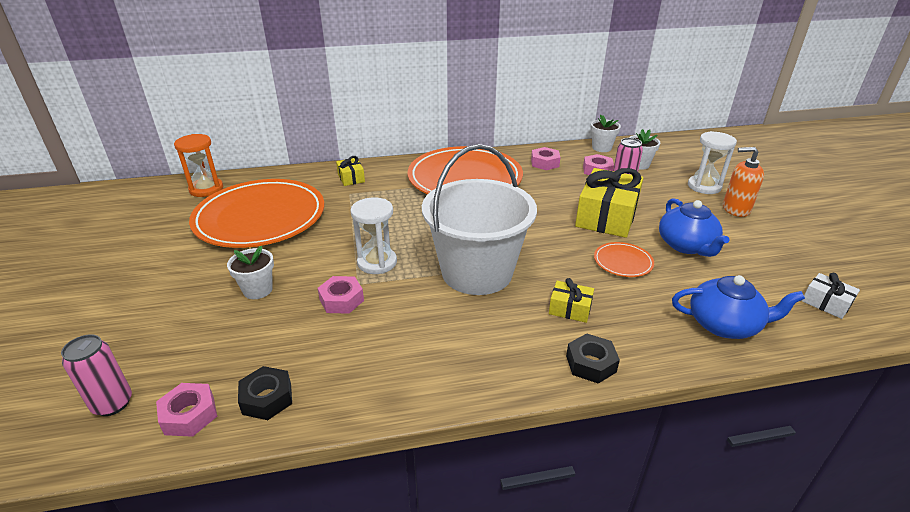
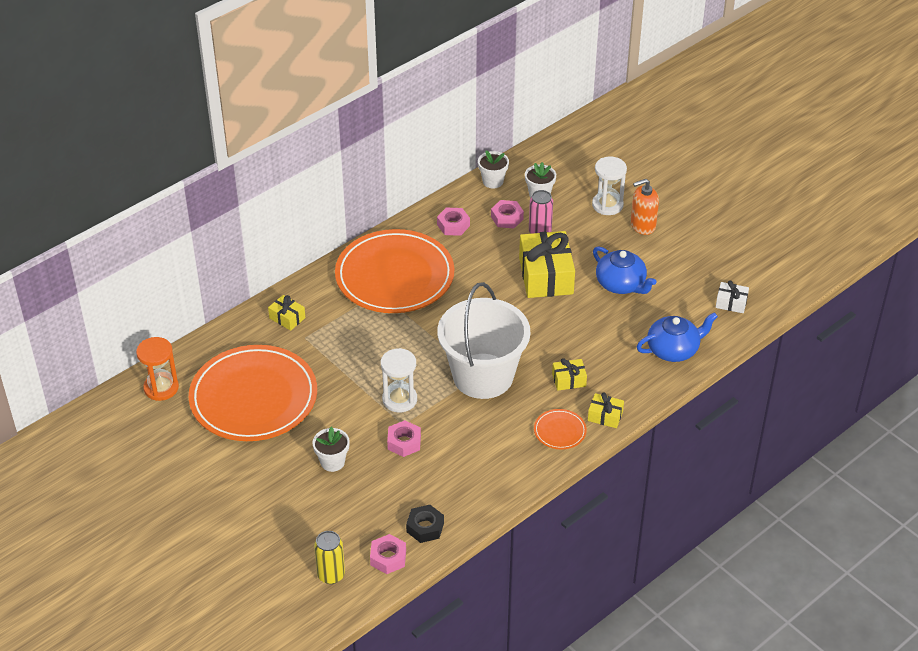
camera: 30 degrees left, 10 degrees up
pink can [61,334,132,416] -> yellow can [314,531,345,584]
black nut [566,333,620,384] -> yellow gift [588,392,624,428]
orange plate [594,242,654,277] -> orange plate moved to [534,409,587,449]

